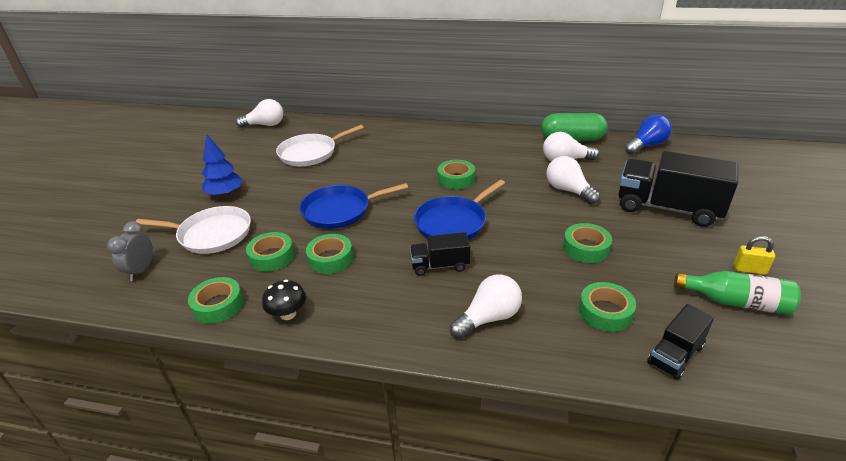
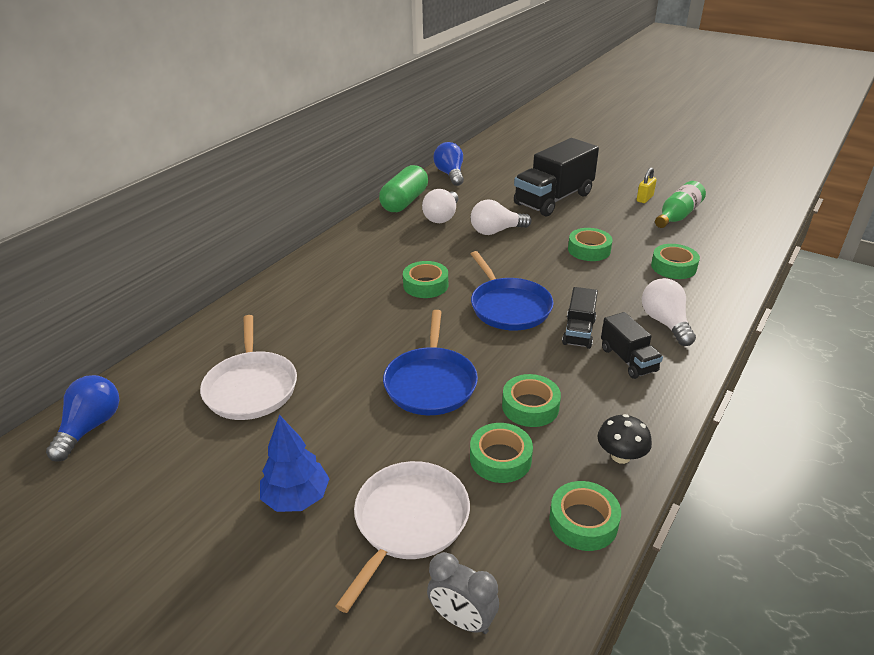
camera: 70 degrees left, 0 degrees up
white light bulb [236,99,283,128] -> blue light bulb [46,375,119,462]
black truck [647,304,714,380] -> black truck moved to [601,312,663,379]

